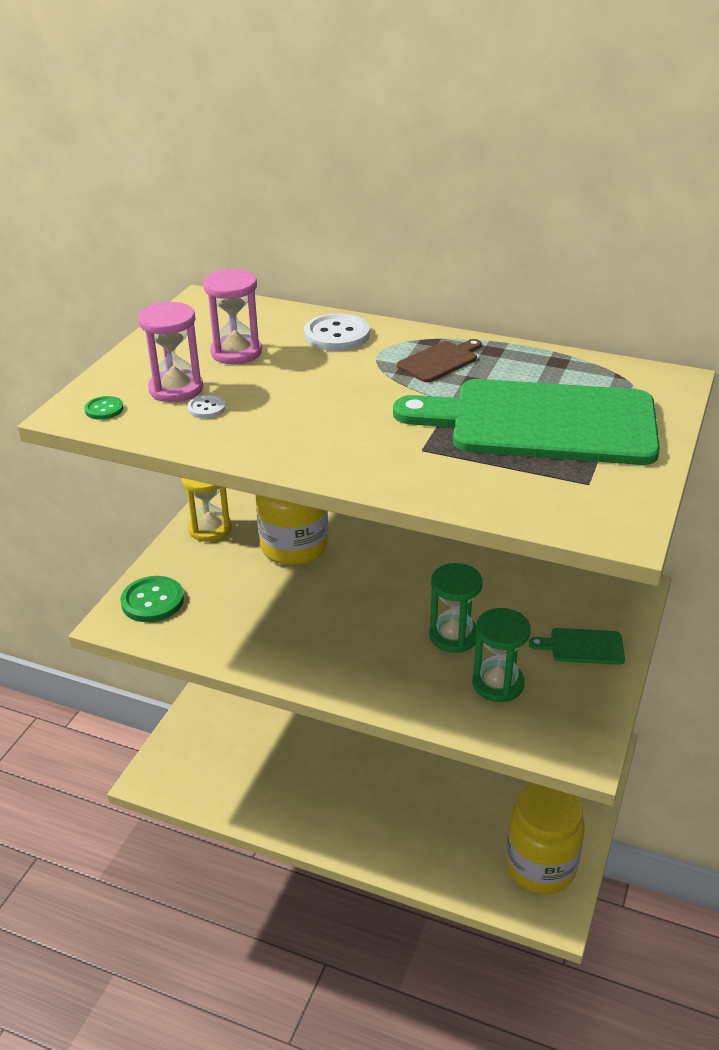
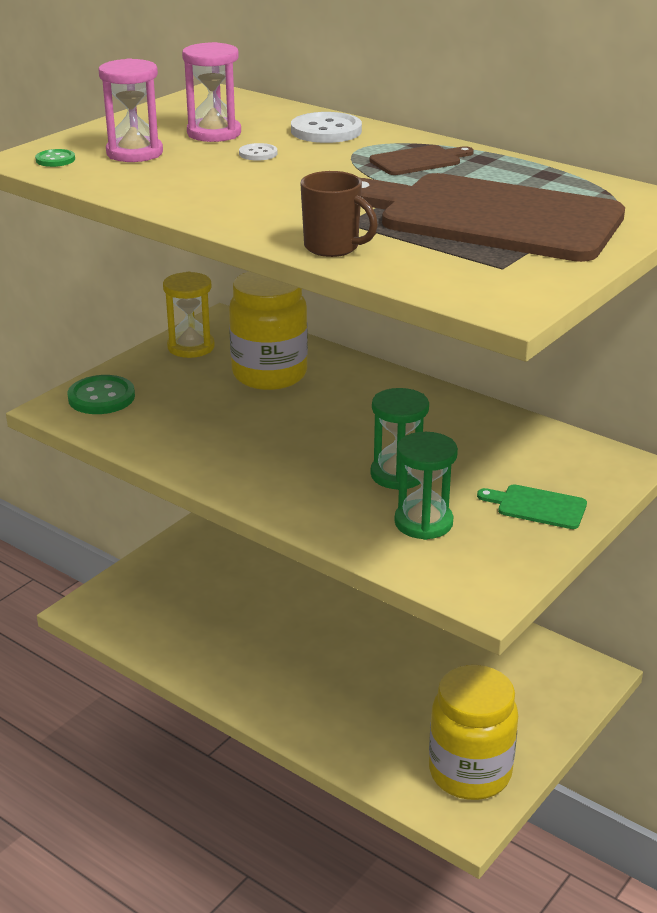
camera: 15 degrees right, 5 degrees down
white button [187,395,226,418] -> white button moved to [239,143,277,161]
green cutting board [393,379,660,465] -> brown cutting board [360,173,625,262]
none -> brown mug [300,171,378,257]

